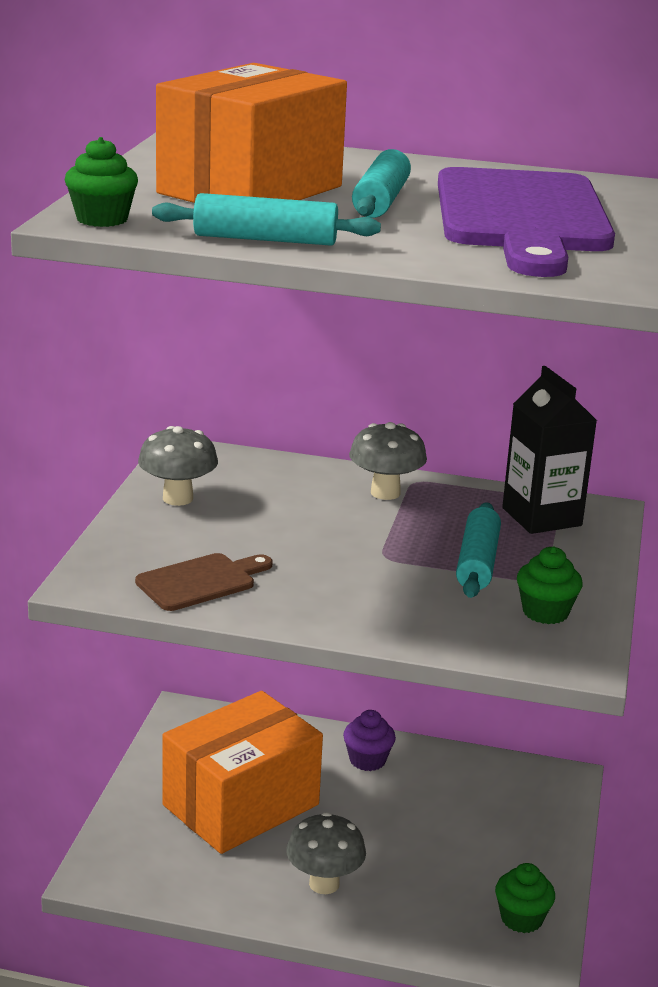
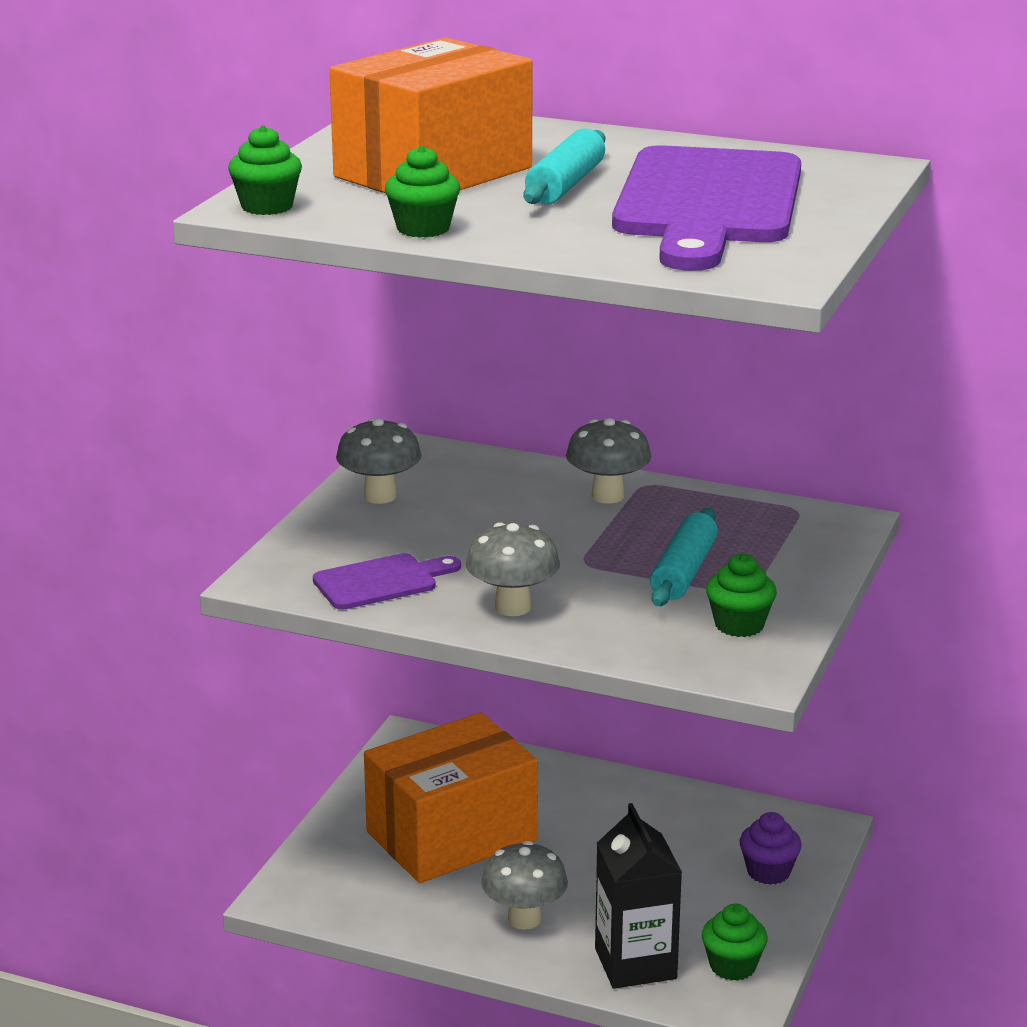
camera: 10 degrees right, 0 degrees up
brown cutting board [135,553,273,611] -> purple cutting board [313,553,461,610]
turquoise rolling pin [152,193,381,246] -> green cupcake [385,145,460,238]
purple cupcake [343,710,396,771] -> purple cupcake moved to [740,812,802,885]
black carton [502,366,597,534] -> black carton moved to [595,803,682,989]
none -> grey mushroom [466,522,560,616]

